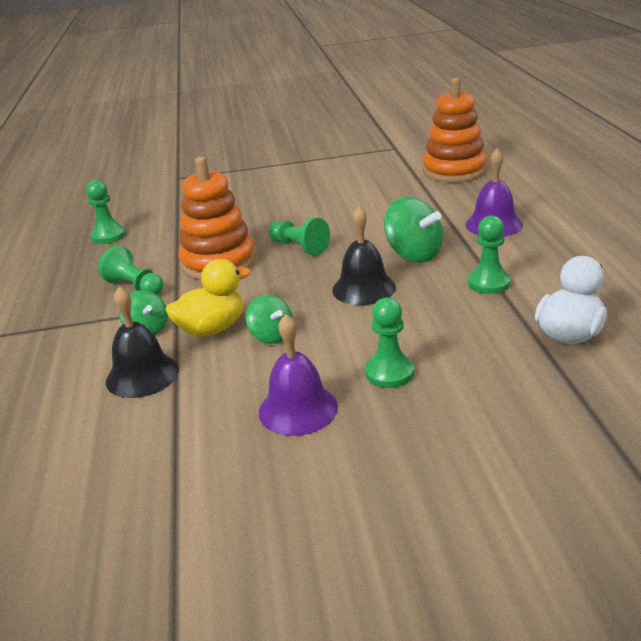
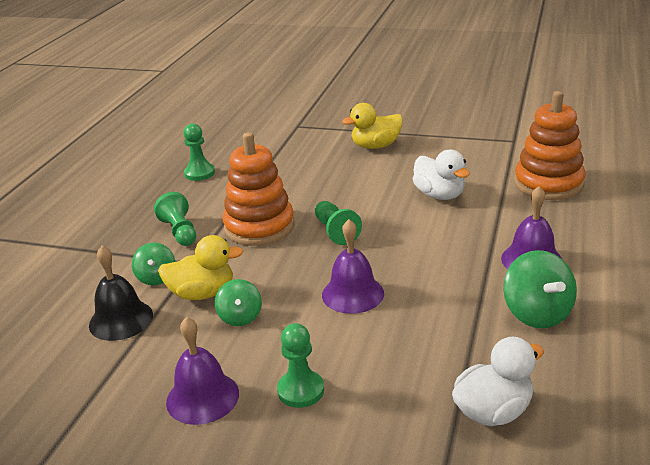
camera: 25 degrees right, 0 degrees up
black bell [332,206,396,305] -> purple bell [322,219,384,314]
green spinning top [384,197,443,263] -> green spinning top moved to [503,250,577,328]
green pawn [468,215,511,294] -> none
none -> yellow duck [342,103,403,149]
none -> white duck [413,149,470,200]

